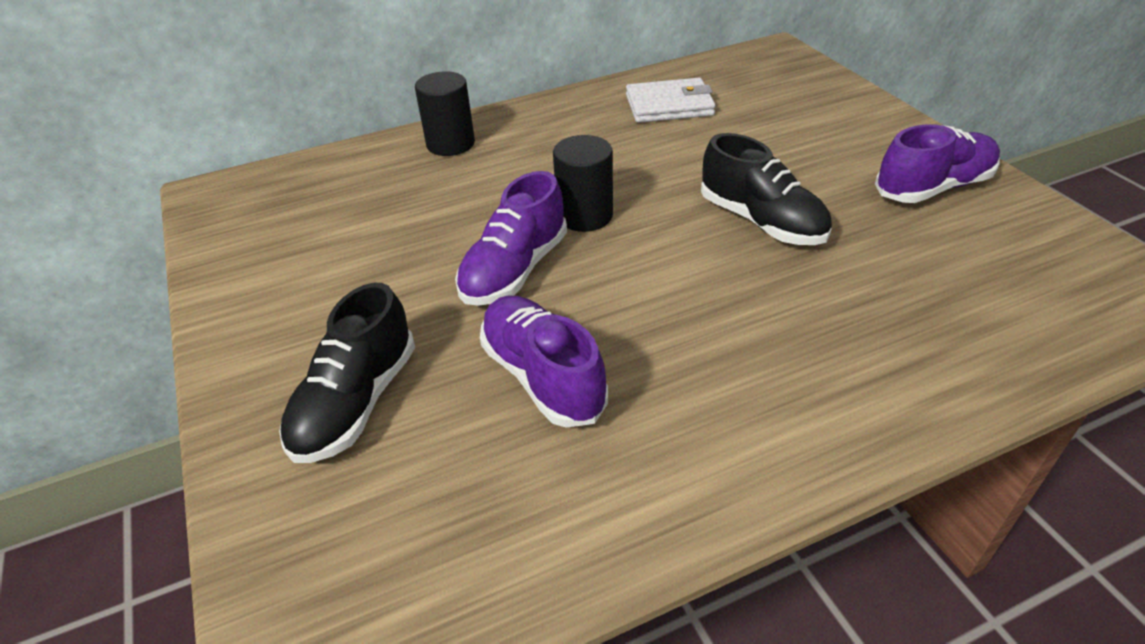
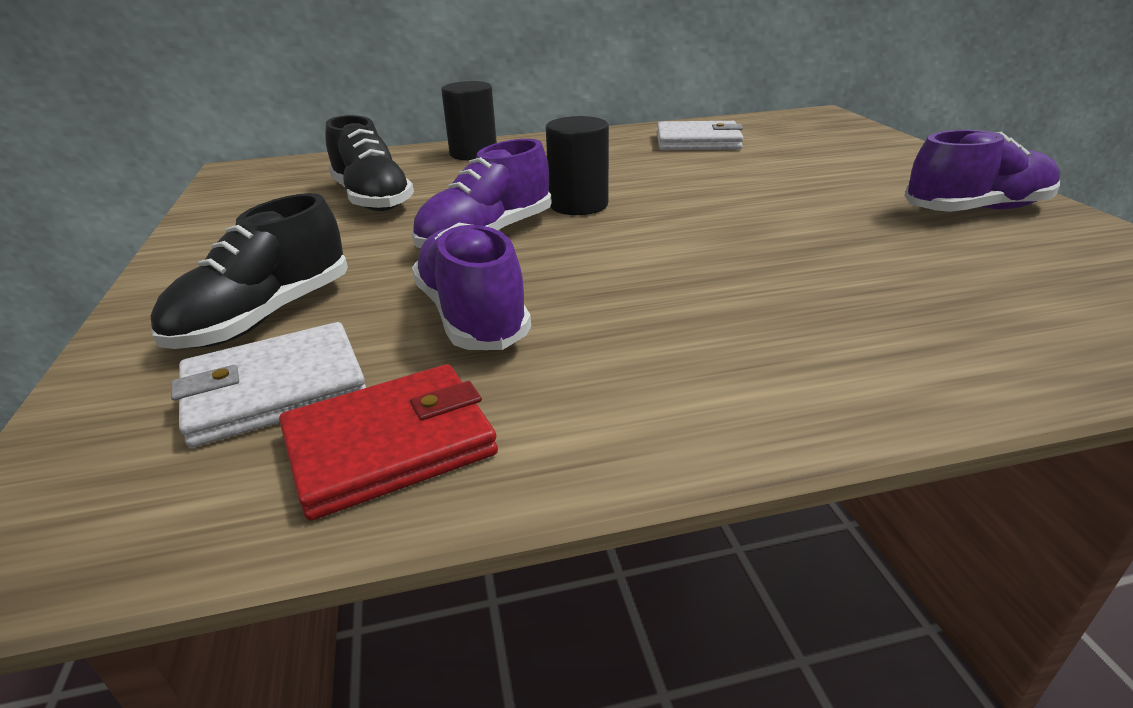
camera: 10 degrees right, 10 degrees down
black shoe [701,133,832,245] -> black shoe moved to [326,115,414,211]
none -> white wallet [171,322,366,448]
none -> red wallet [279,364,498,521]

